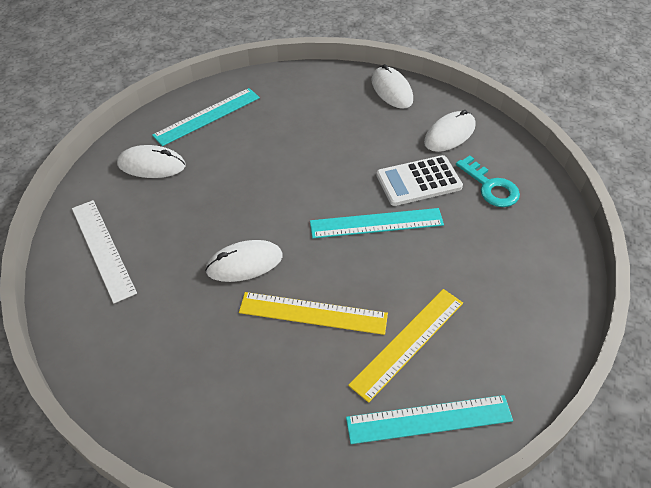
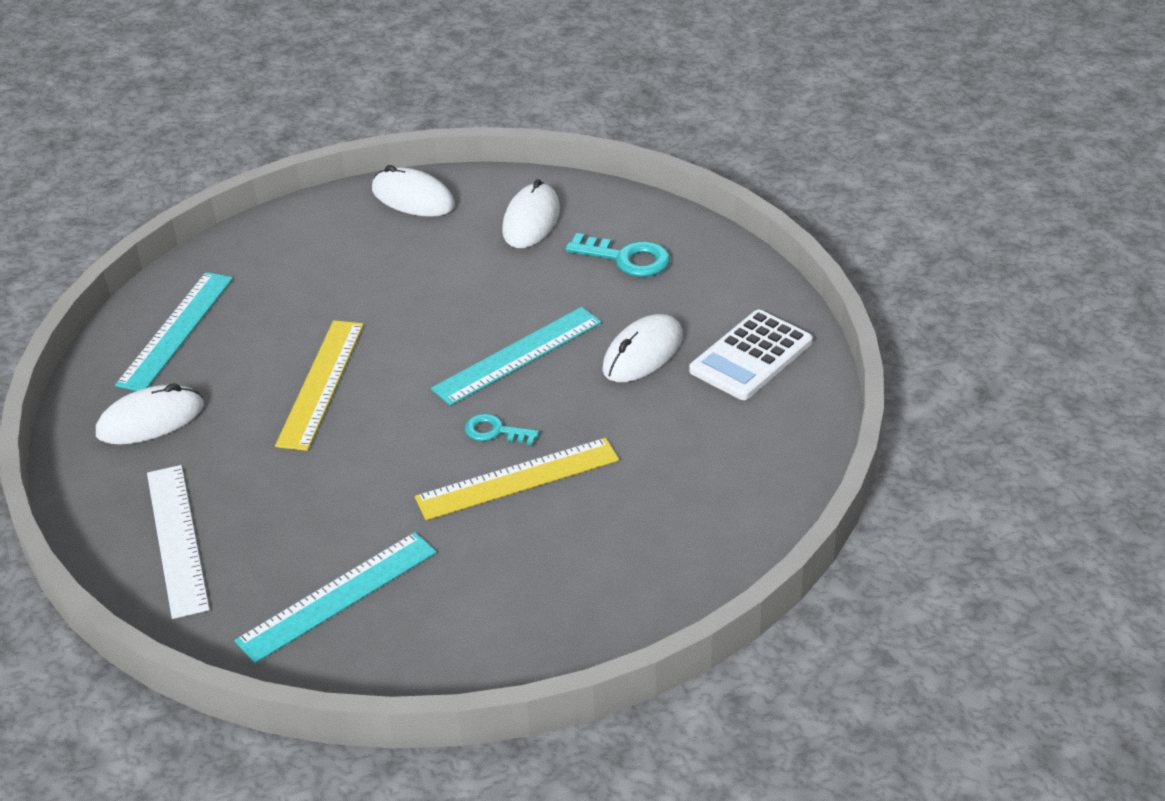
camera: 30 degrees left, 10 degrees down
white ruler [72,200,137,304] -> white ruler turned 45 degrees clockwise [147,465,210,619]
white mouse [205,240,283,282] -> white mouse moved to [602,314,683,382]
turquoise ruler [346,395,513,444] -> turquoise ruler moved to [234,532,437,663]
yellow ruler [348,289,463,403] -> yellow ruler moved to [275,320,364,451]
white calculator [376,155,463,206] -> white calculator moved to [689,310,813,400]
none -> turquoise key [465,414,539,445]

